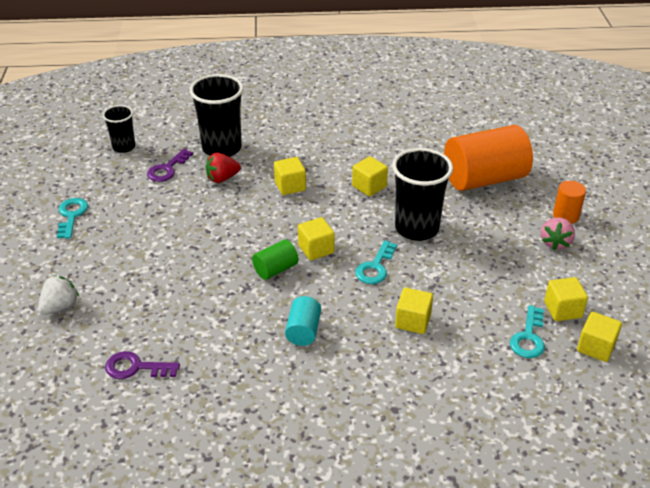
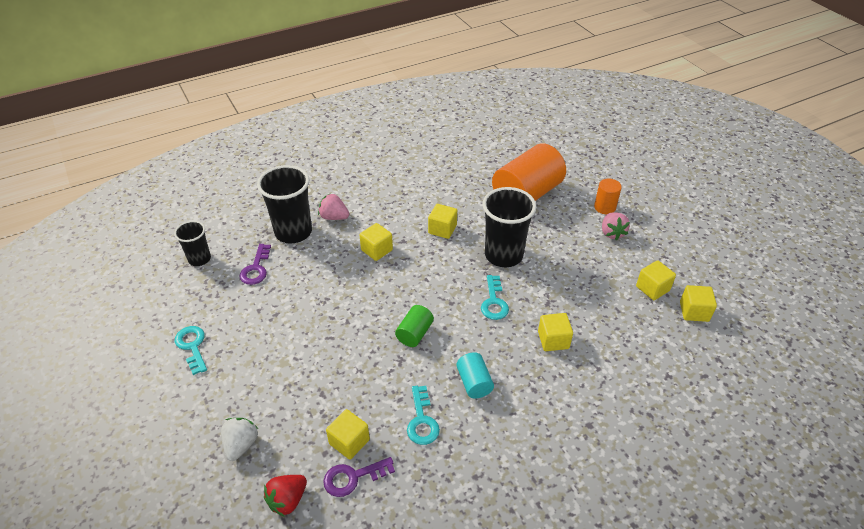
camera: 25 degrees left, 5 degrees up
red strawberry [206,153,241,183] -> red strawberry moved to [264,475,307,517]
yellow cube [298,217,335,261] -> yellow cube moved to [326,409,370,460]
turquoise key [510,305,545,358] -> turquoise key moved to [407,386,440,445]
none -> pink strawberry [318,193,349,220]

